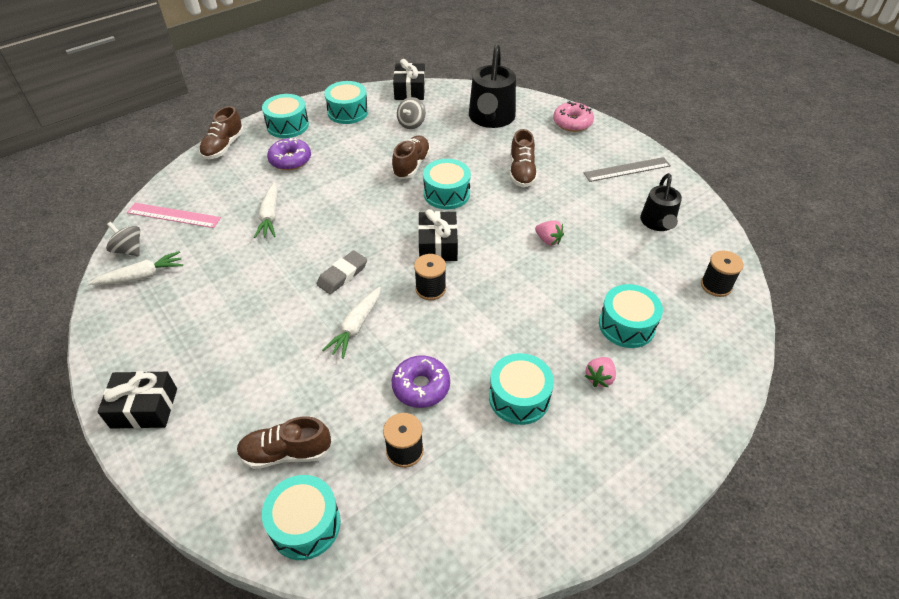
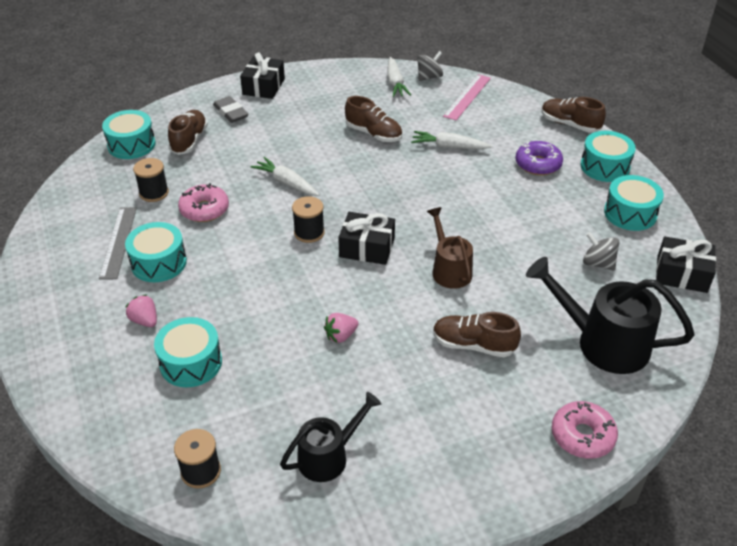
camera: 105 degrees right, 5 degrees down
grey eraser [317,250,367,294] -> grey eraser moved to [213,96,248,123]
brown shoe [392,136,431,179] -> brown shoe moved to [345,96,402,142]
purple donut [392,355,450,408] -> pink donut [178,183,229,222]
turquoise drum [423,159,471,209] -> brown watering can [427,207,473,289]
grey ruler [584,157,671,182] -> grey ruler moved to [99,207,137,280]
black watering can [640,173,682,231] -> black watering can turned 120 degrees clockwise [280,392,381,482]

